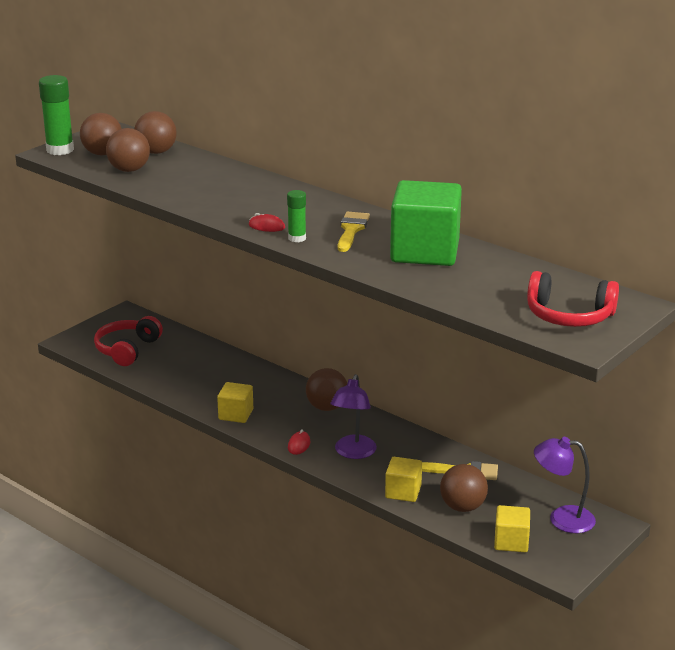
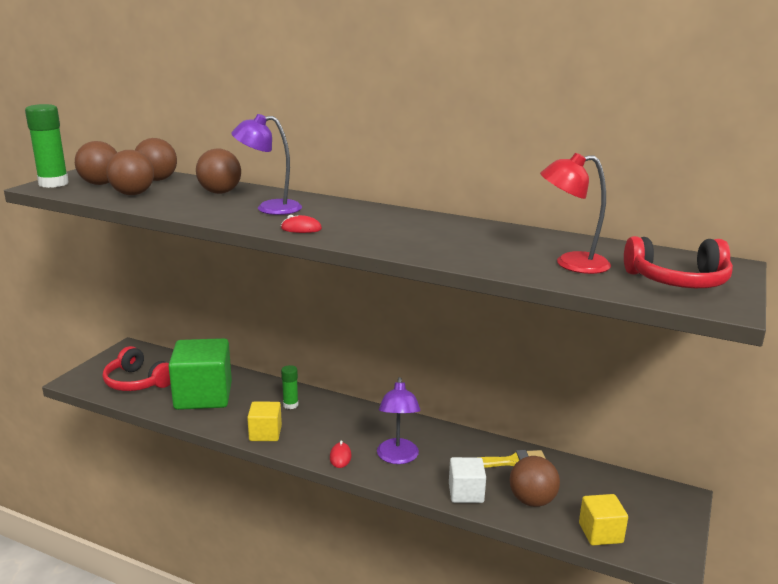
camera: 15 degrees left, 5 degrees down
red headphones [94,316,163,366] -> red headphones turned 60 degrees counterclockwise [103,346,170,391]
green glue stick [287,190,306,242] -> green glue stick moved to [281,365,298,409]
brown ball [306,368,347,411] -> brown ball moved to [196,148,241,194]
yellow brush [338,212,370,252] -> none
yellow cube [385,457,422,502] -> white cube [449,457,486,503]
green cube [390,180,462,266] -> green cube moved to [169,338,232,410]
purple lamp [534,437,596,533] -> purple lamp moved to [231,114,302,215]
none -> red lamp [540,153,611,274]

